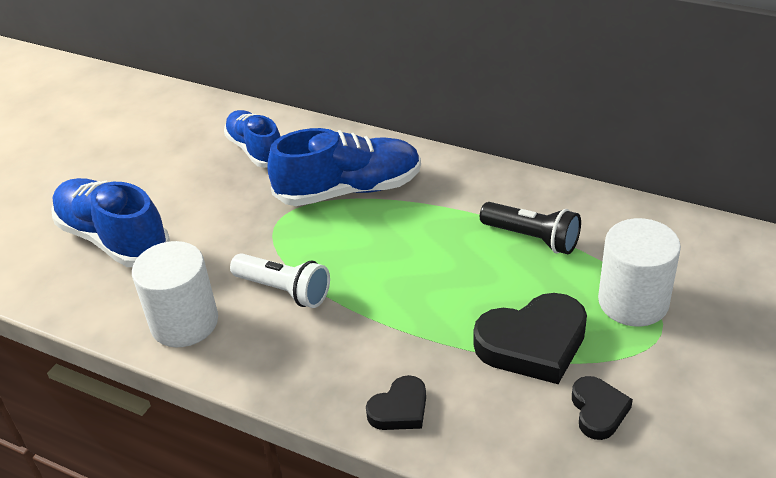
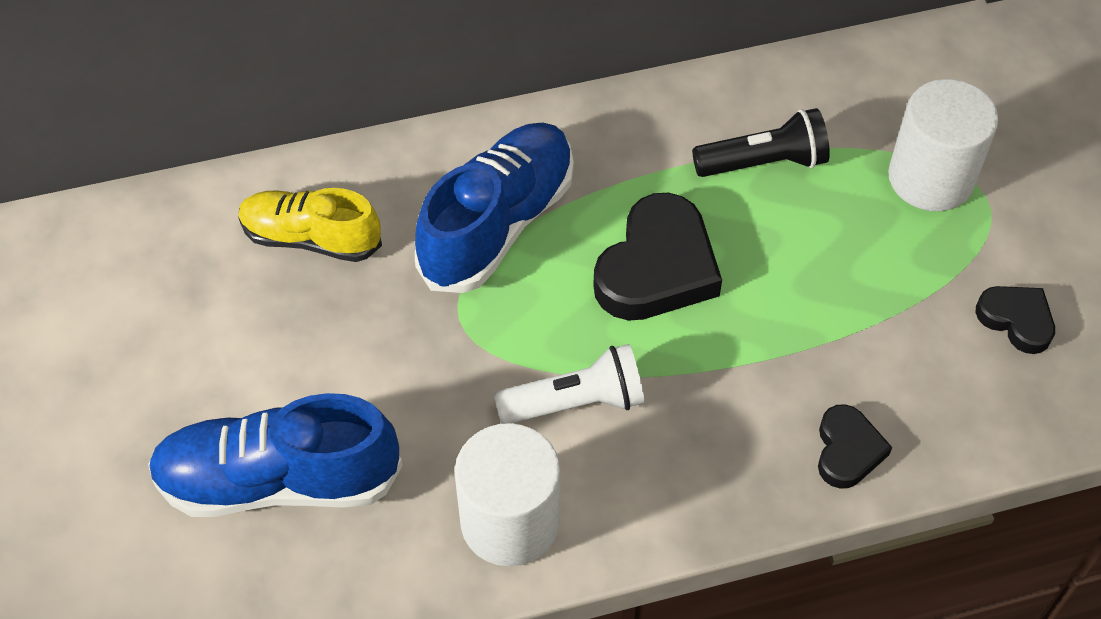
camera: 45 degrees left, 15 degrees up
blue shoe [224,110,281,168] -> yellow shoe [239,188,382,262]
black heart [474,293,587,384] -> black heart moved to [593,193,722,321]

